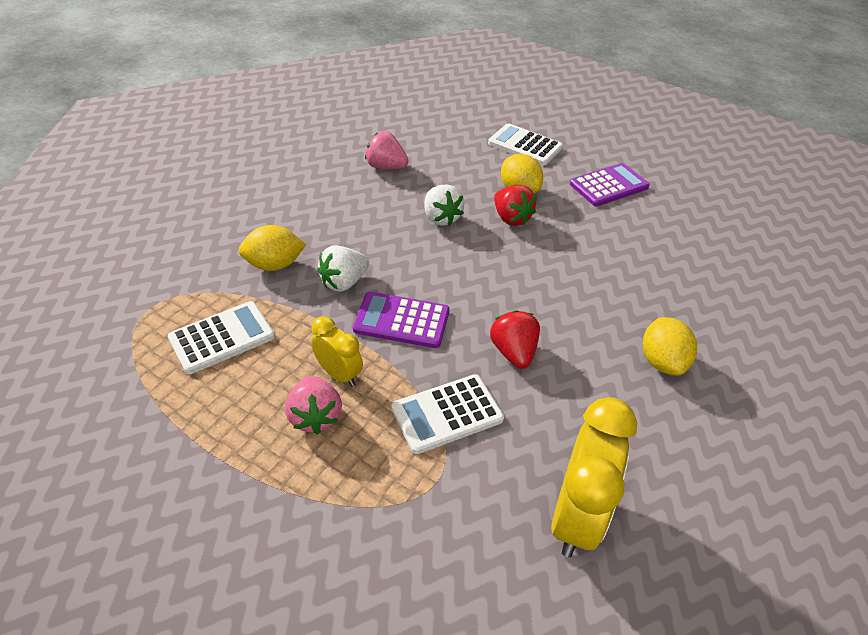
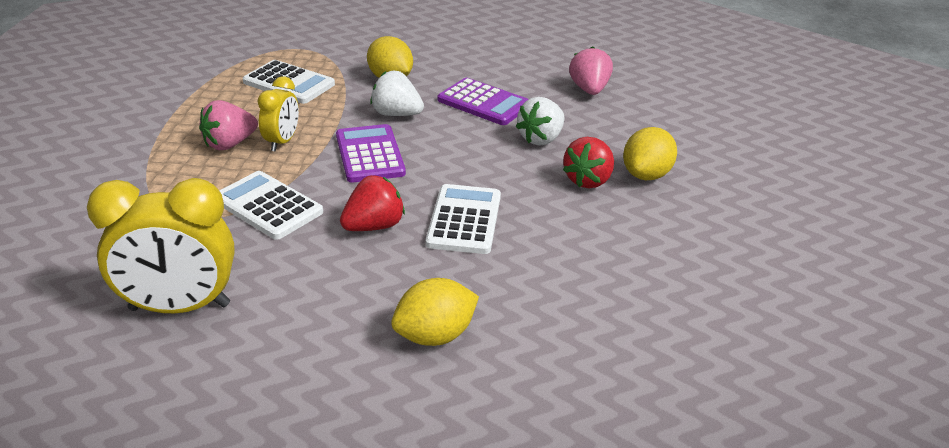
camera: 65 degrees right, 10 degrees down
white calculator [488,123,563,165] -> white calculator moved to [426,184,501,254]
purple calculator [570,163,650,206] -> purple calculator moved to [438,78,529,125]

